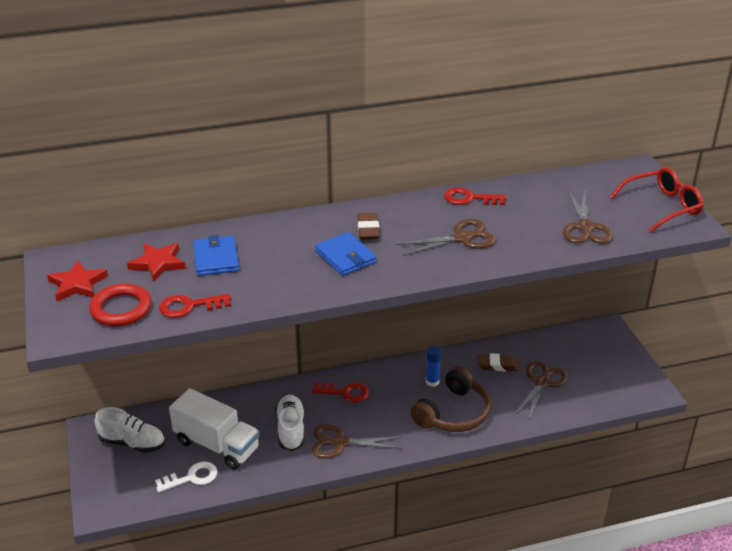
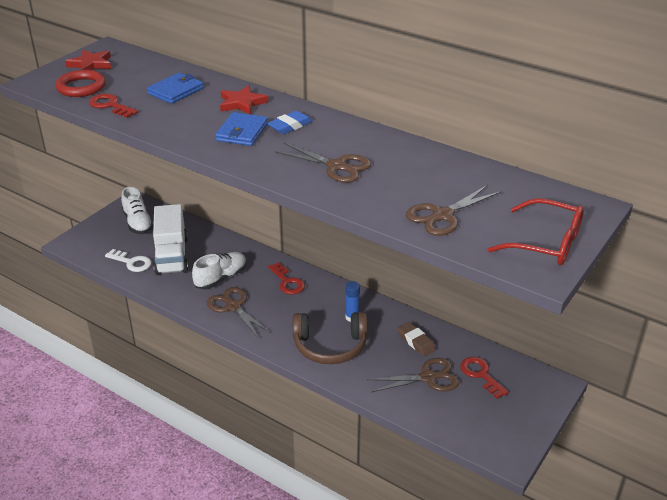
camera: 50 degrees right, 0 degrees up
red star [127,243,186,281] -> red star moved to [220,85,268,115]
brown eraser [358,213,380,240] -> blue eraser [267,111,313,134]
red key [444,187,506,205] -> red key moved to [460,357,509,399]

